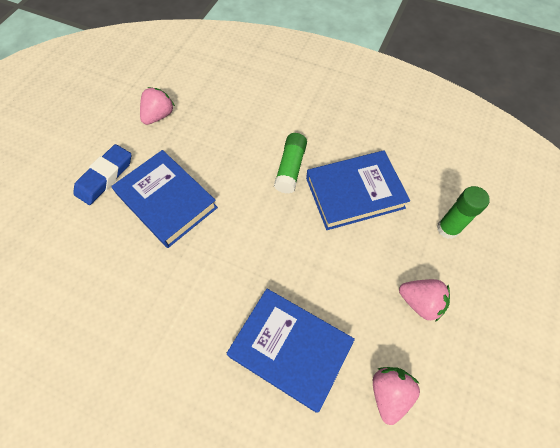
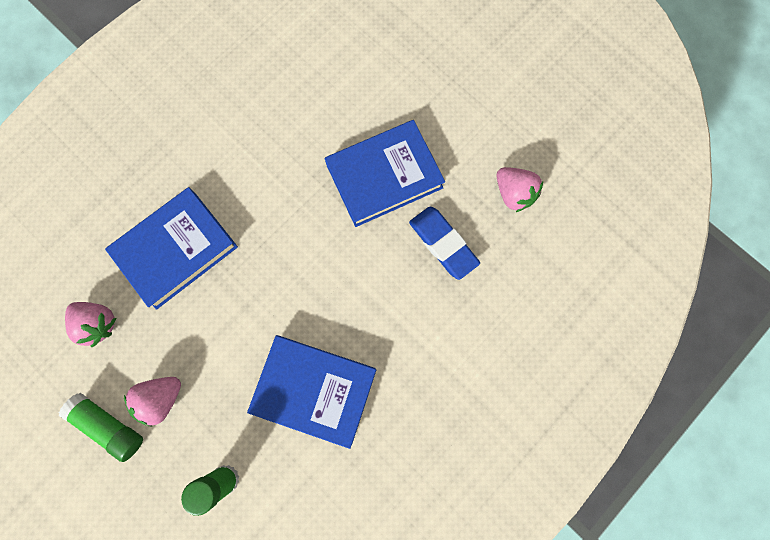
camera: 110 degrees right, 15 degrees up
blue eraser [73,144,131,205] -> blue eraser moved to [409,207,480,280]
green glue stick [274,133,307,194] -> green glue stick moved to [59,393,143,462]
blue book [306,151,410,230] -> blue book turned 75 degrees counterclockwise [247,335,376,449]

